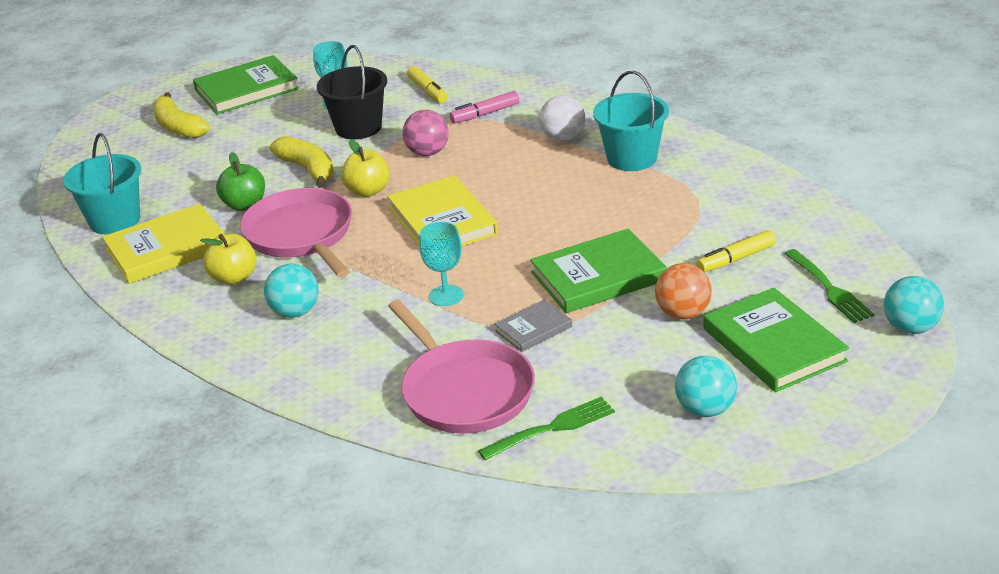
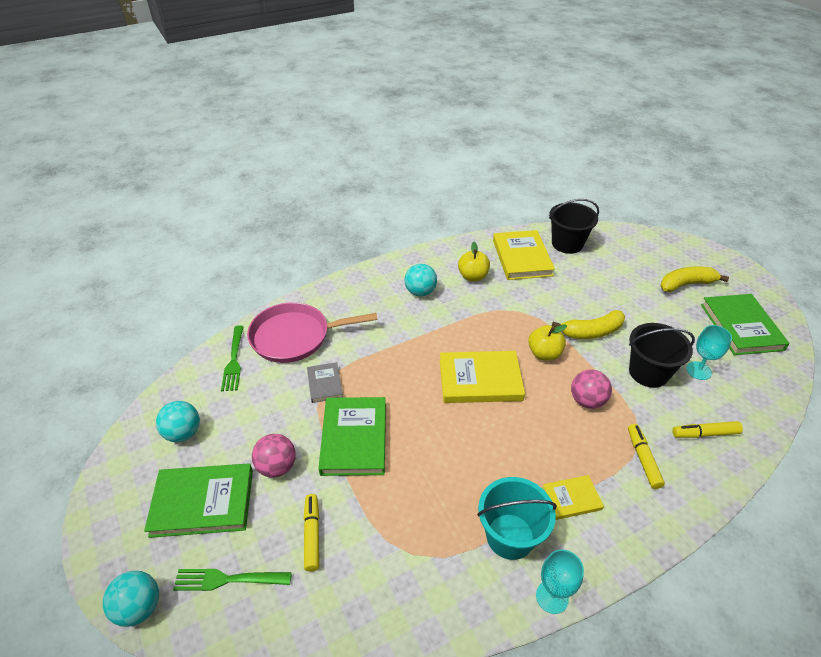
camera: 110 degrees right, 10 degrees up
turquoise bucket [63,133,141,235] -> black bucket [549,199,599,254]
green apple [216,152,265,211] -> none
pink pan [240,188,352,277] -> none
turquoise goblet [419,222,464,306] -> turquoise goblet moved to [536,549,584,614]
pink marker [449,91,519,123] -> yellow marker [628,424,665,489]
white ball [539,95,585,142] -> yellow book [542,475,604,520]
orange ball [655,263,712,319] -> pink ball [252,434,296,478]

